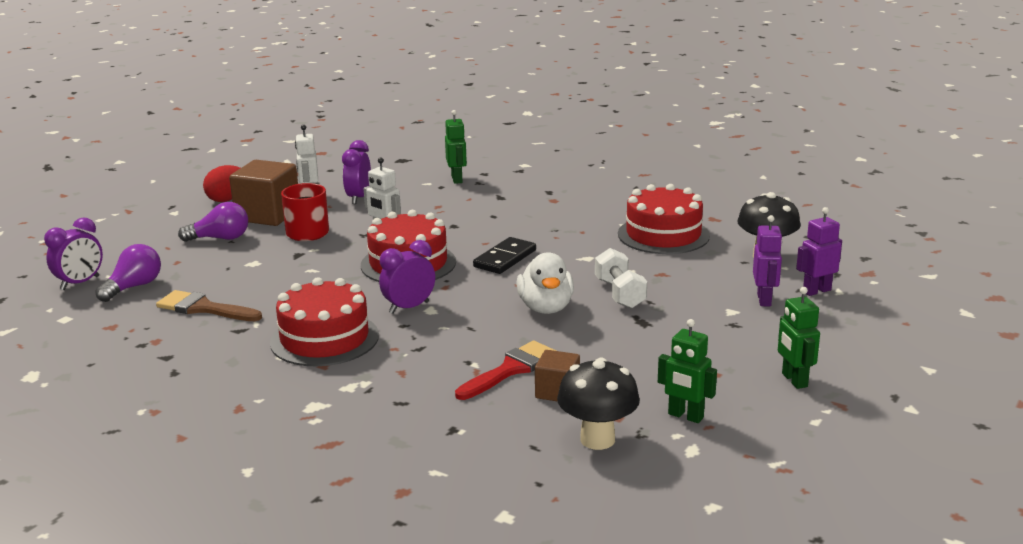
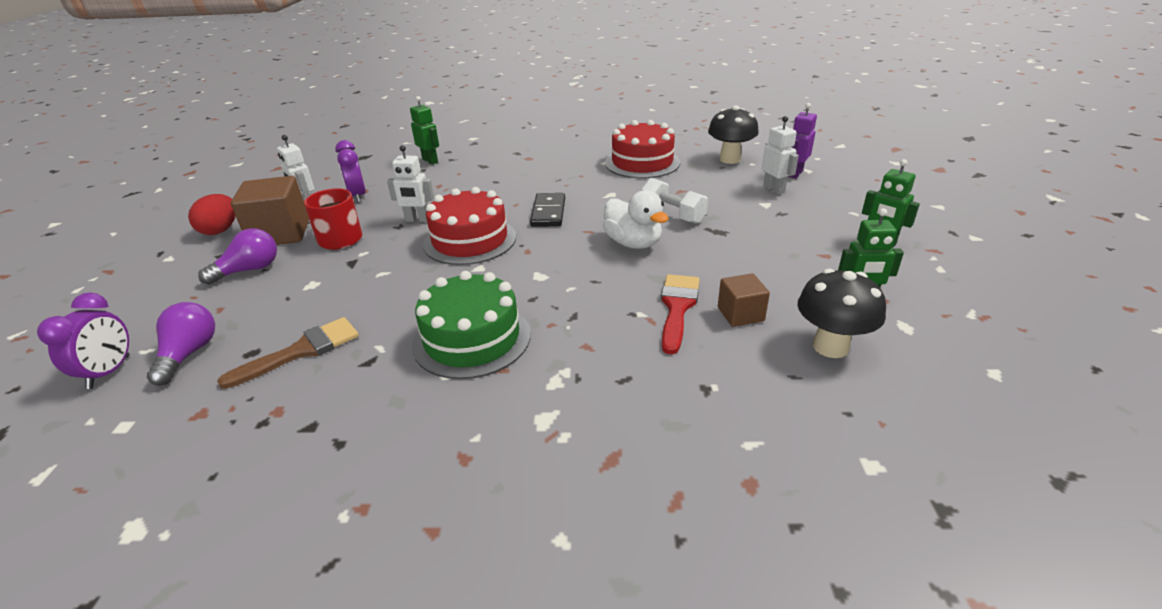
camera: 30 degrees left, 10 degrees up
brown brush [156,290,262,321] -> brown brush turned 150 degrees clockwise [217,317,359,389]
red cake [270,277,379,366] -> green cake [412,271,531,379]
purple clock [379,240,435,314] -> none
purple robot [753,215,783,306] -> white robot [762,116,799,195]

